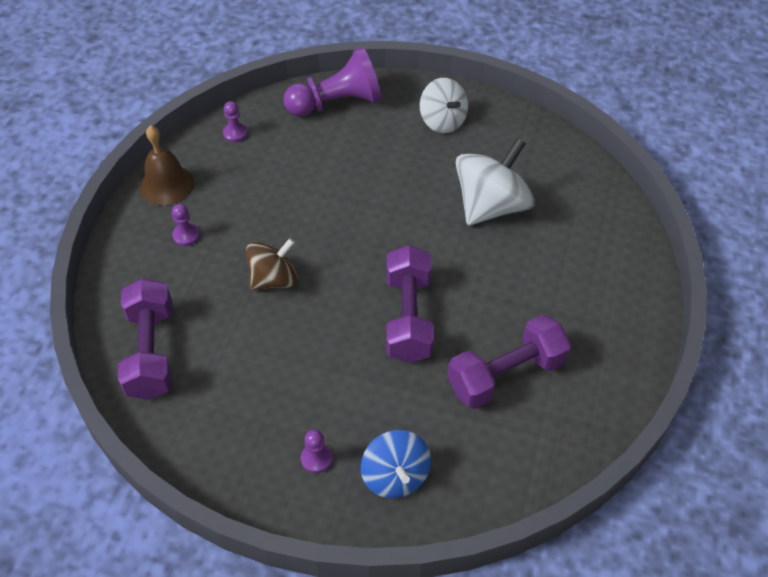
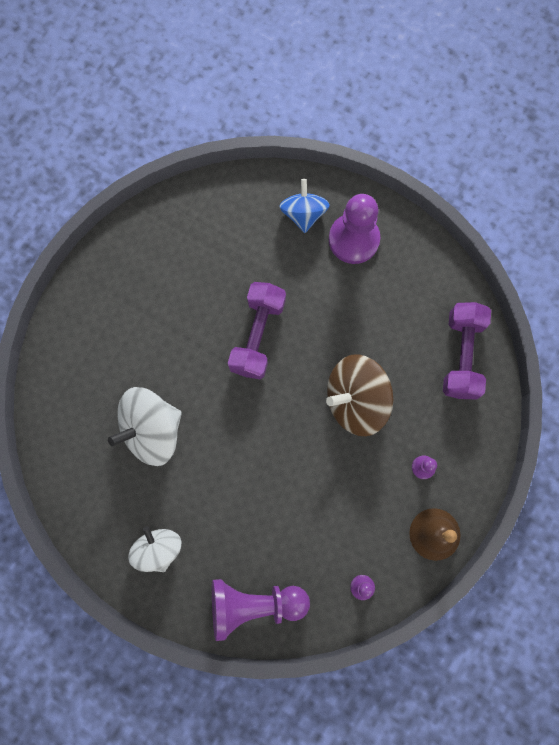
camera: 165 degrees left, 25 degrees up
brown spinning top [246,238,298,290] -> brown spinning top [326,354,393,436], size x1.54
purple pawn [301,429,332,473] -> purple pawn [329,194,380,264], size x2.31
purple dumbbell [447,315,571,409] -> none

